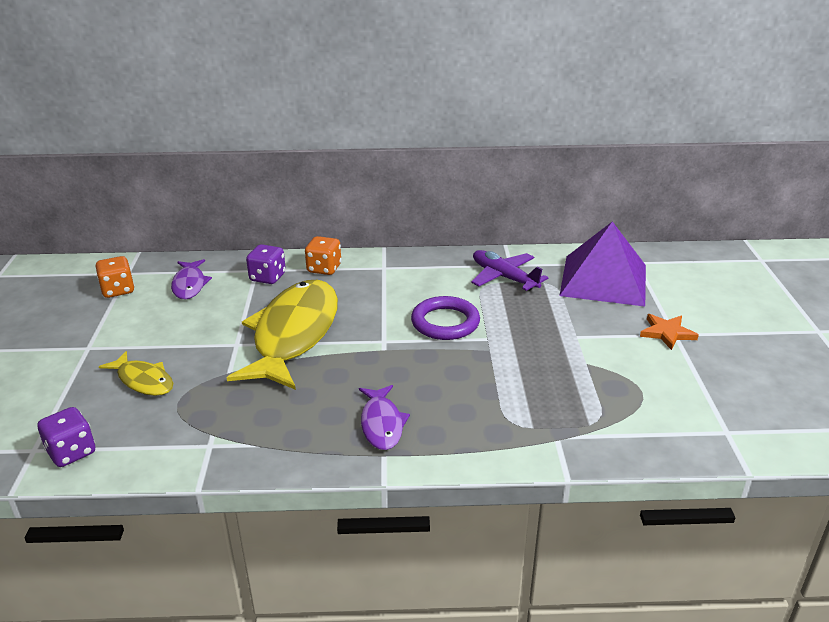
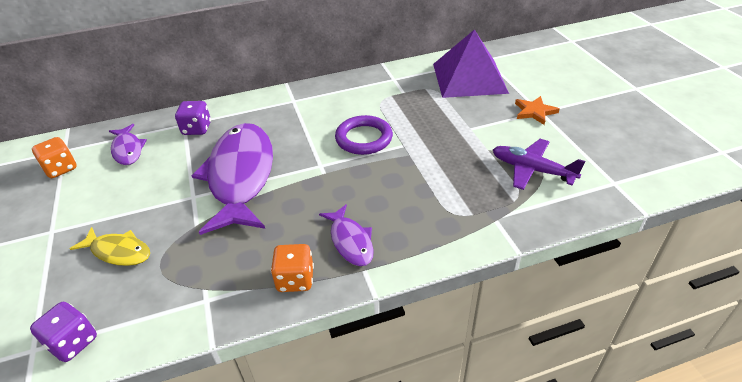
camera: 15 degrees left, 10 degrees up
yellow fish [226,280,338,390] -> purple fish [192,123,273,235]
orange dice [305,236,342,275] -> orange dice moved to [271,244,314,292]
purple plane [471,250,548,291] -> purple plane moved to [493,139,585,190]

